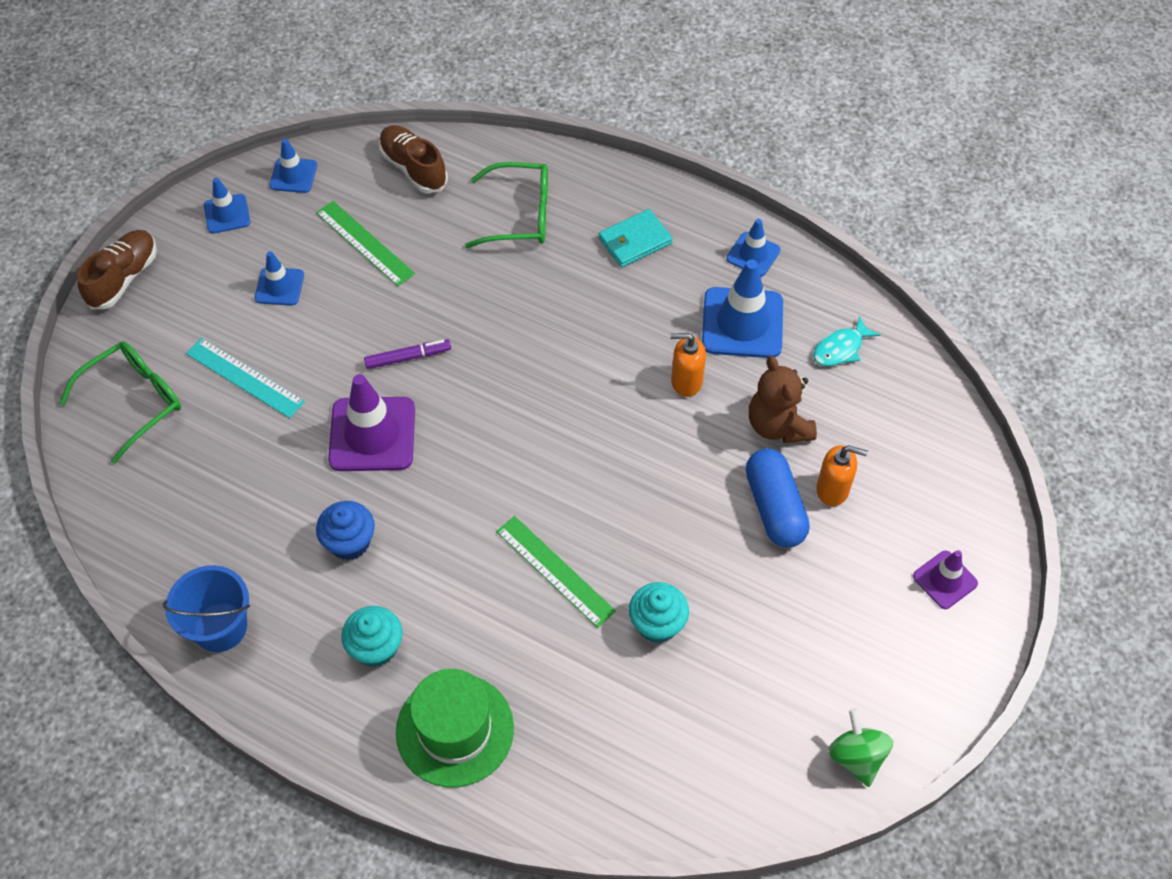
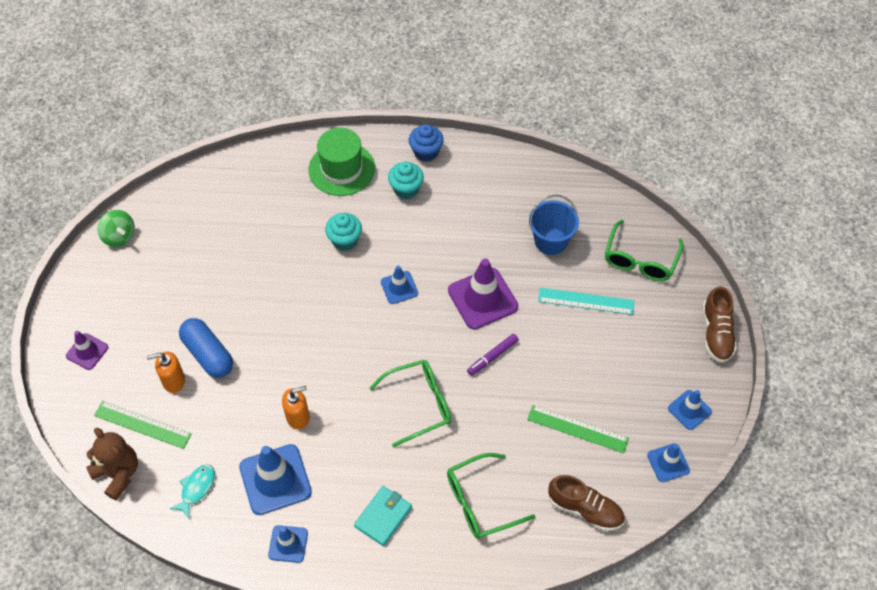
camera: 155 degrees right, 0 degrees up
blue bucket [163,565,250,652] -> blue bucket moved to [529,195,579,255]
blue traffic cone [255,251,304,306] -> blue traffic cone moved to [381,266,418,304]
blue cupcake [316,501,375,560] -> blue cupcake moved to [409,124,444,162]
green ruler [496,516,616,628] -> green ruler moved to [94,401,192,449]
turquoise cupcake [629,582,689,643] -> turquoise cupcake moved to [325,213,362,251]
brown teddy bear [749,356,817,443] -> brown teddy bear moved to [86,428,138,501]
none -> green glasses [369,360,451,447]

